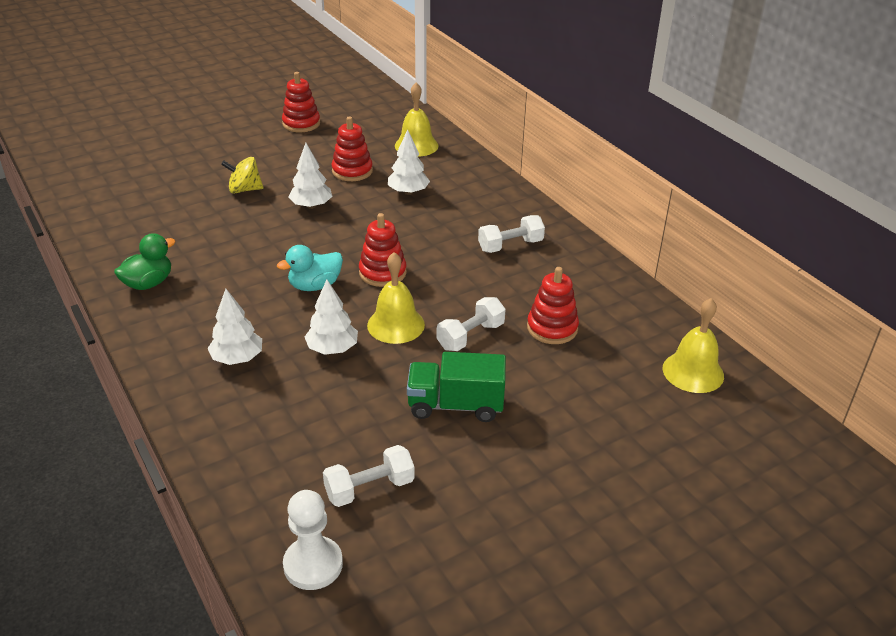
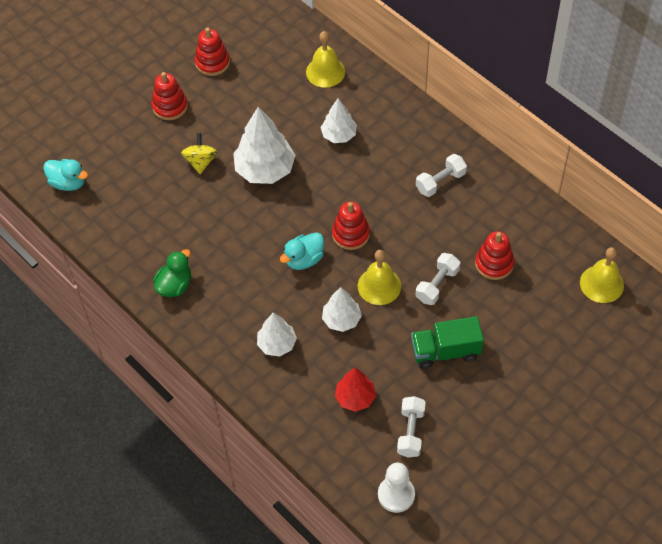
camera: 10 degrees left, 20 degrees up
yellow spinning top [221,157,263,194] -> yellow spinning top turned 105 degrees clockwise [181,133,218,174]
white tree [288,143,332,209] -> white tree [233,107,296,184], size x1.68
white dumbbell [323,445,415,507] -> white dumbbell turned 45 degrees counterclockwise [397,396,426,458]
red stacking toy [331,116,373,181] -> red stacking toy moved to [152,72,188,120]
none -> turquoise duck [43,159,88,191]
none -> red tree [335,368,376,412]

